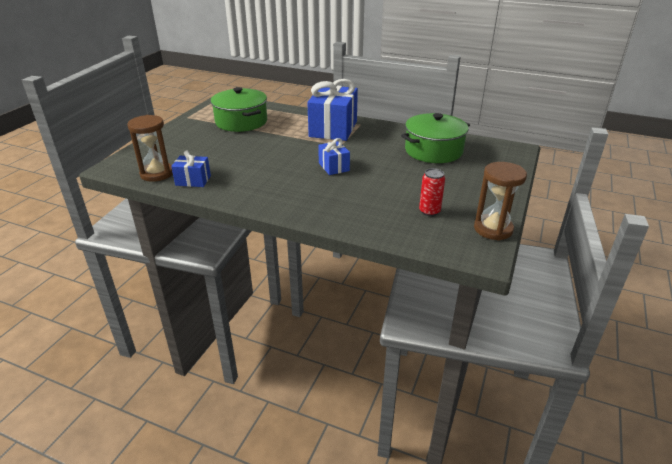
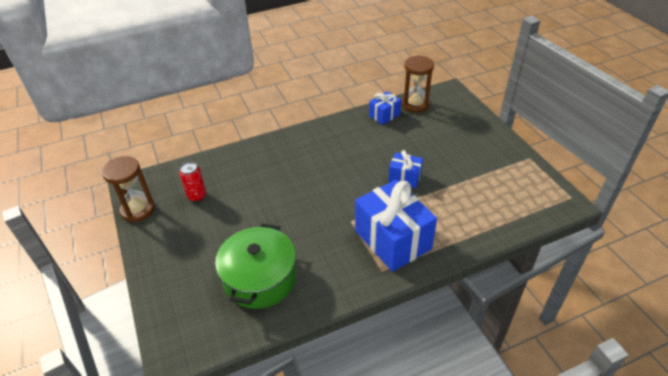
camera: 135 degrees right, 10 degrees up
green pot [211,87,267,132] -> none
blue gift [318,138,350,175] -> blue gift moved to [388,150,423,188]

